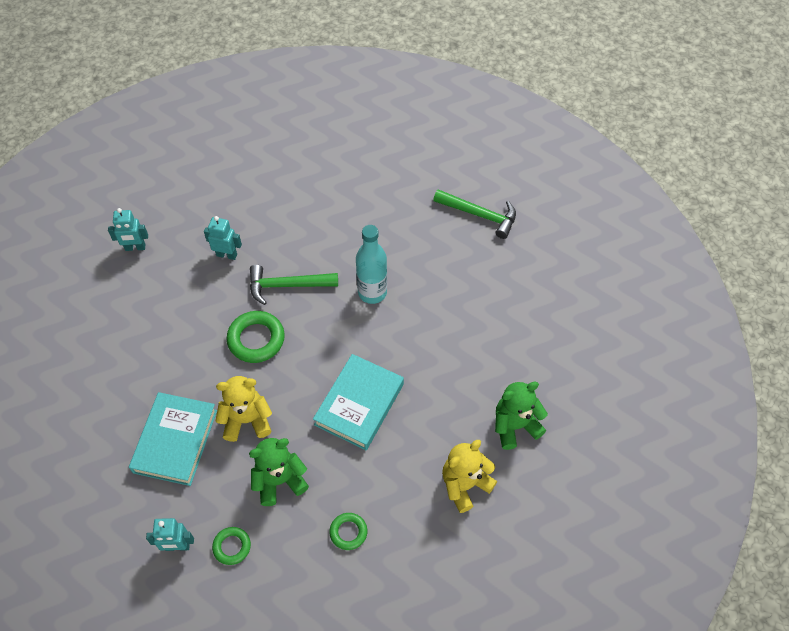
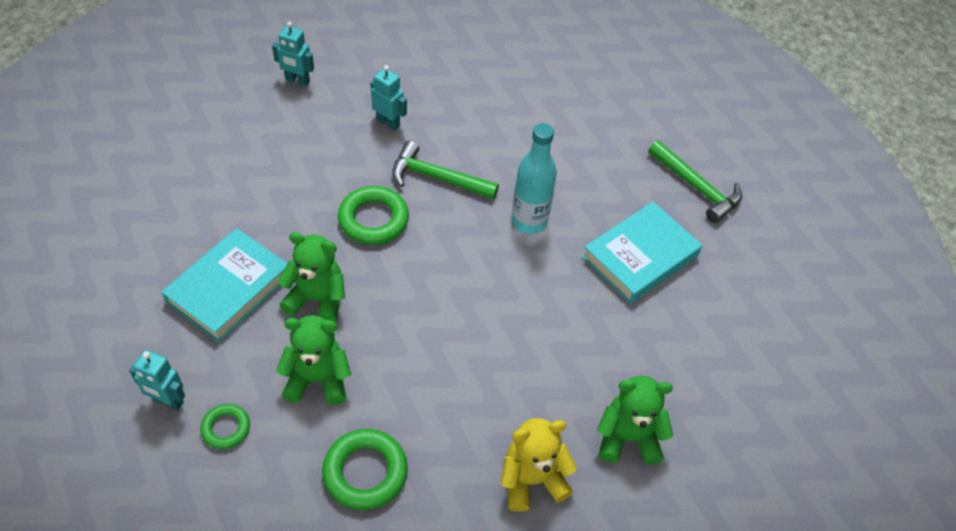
camera: 20 degrees right, 5 degrees down
yellow teddy bear [215,376,272,442] -> green teddy bear [278,232,345,323]
turquoise book [313,354,404,450] -> turquoise book moved to [582,202,702,304]
green ring [329,513,367,550] -> green ring [322,429,408,510], size x1.70

